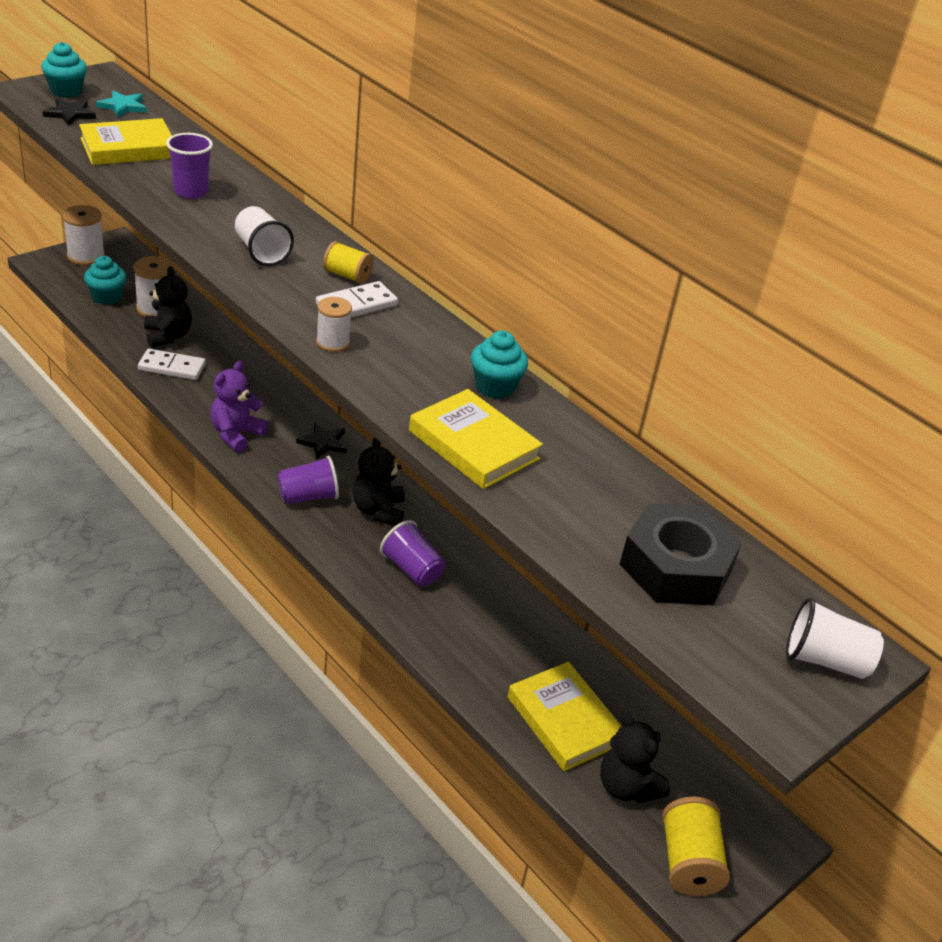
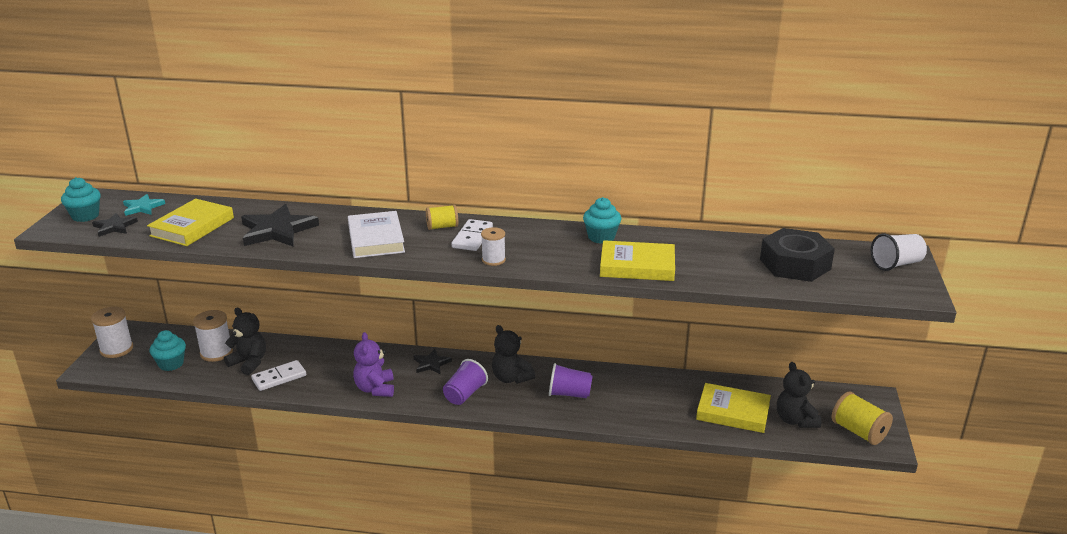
camera: 35 degrees left, 10 degrees down
purple cup [166,133,213,199] -> black star [241,204,319,247]
white cup [235,206,294,266] -> white book [348,211,405,258]
black teddy bear [600,711,670,803] -> black teddy bear turned 60 degrees clockwise [777,362,821,428]

